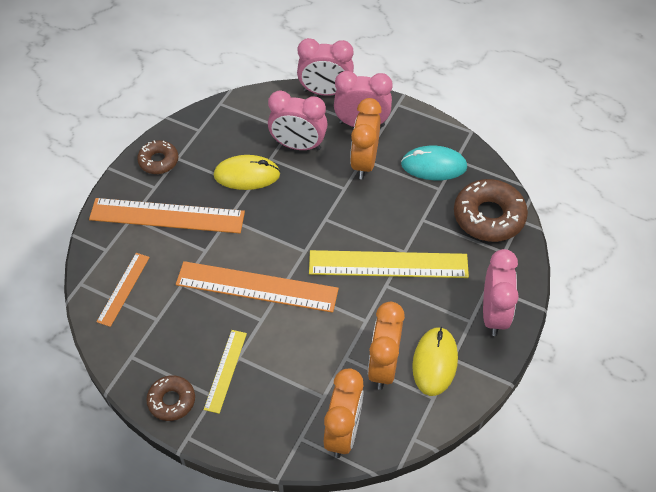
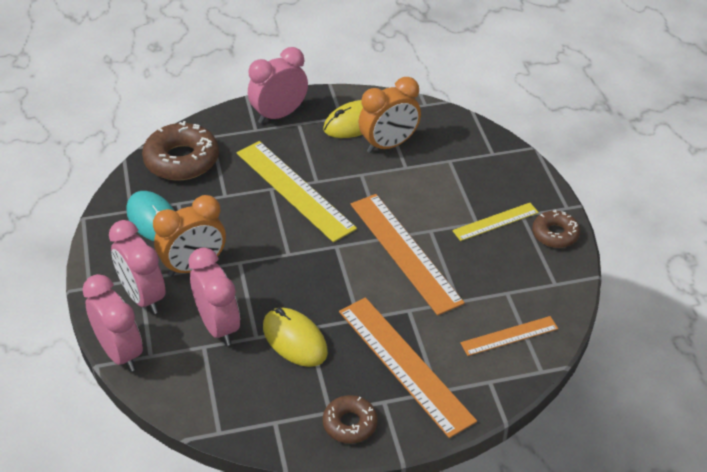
camera: 130 degrees left, 10 degrees down
orange clock [324,368,364,458] -> none

